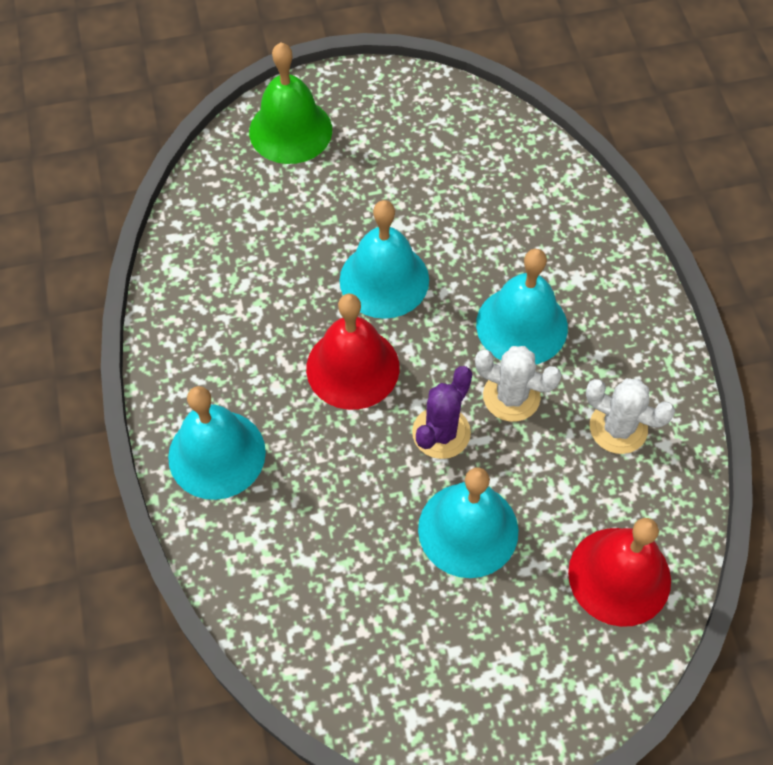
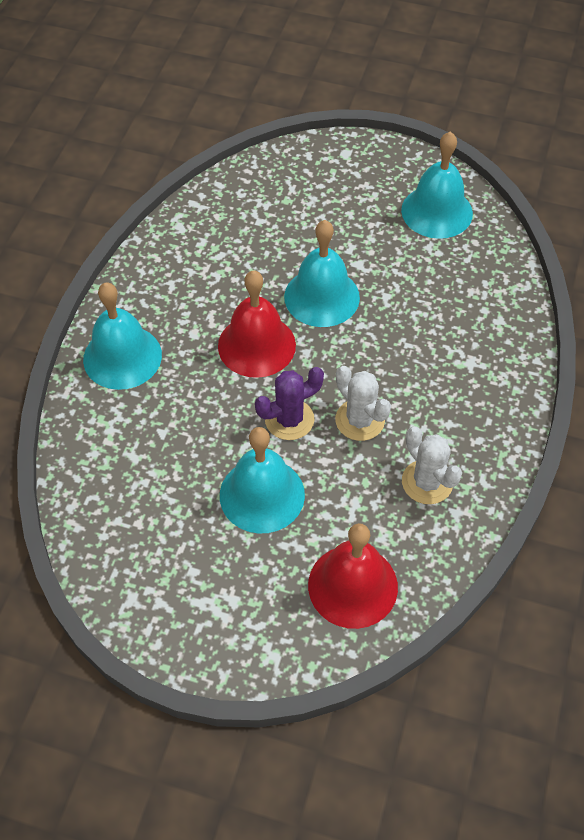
camera: 30 degrees right, 5 degrees down
green bell [249,43,332,164] -> none
turquoise bell [476,249,568,365] -> turquoise bell moved to [401,132,473,239]

